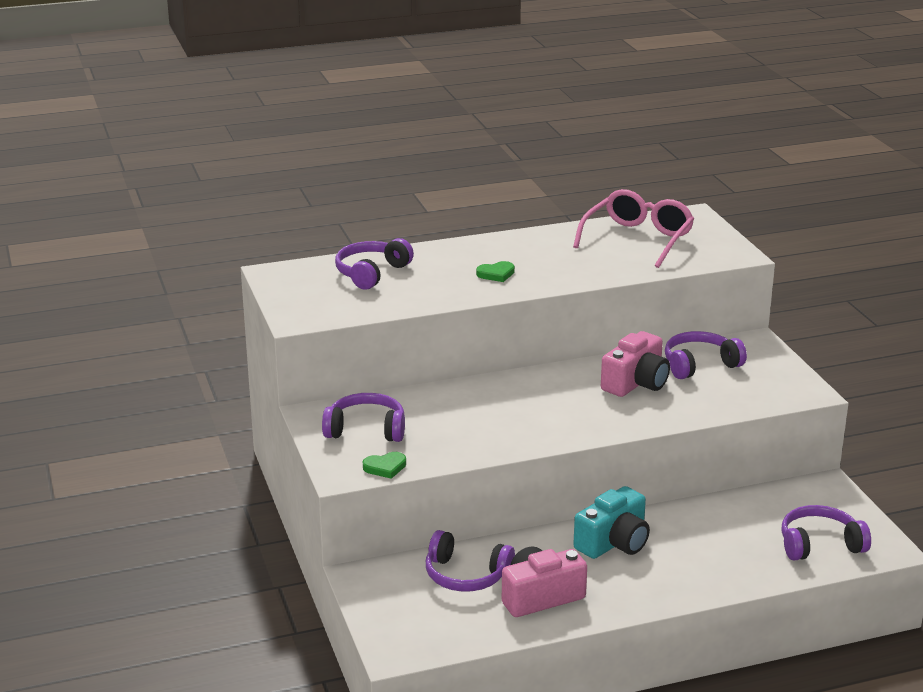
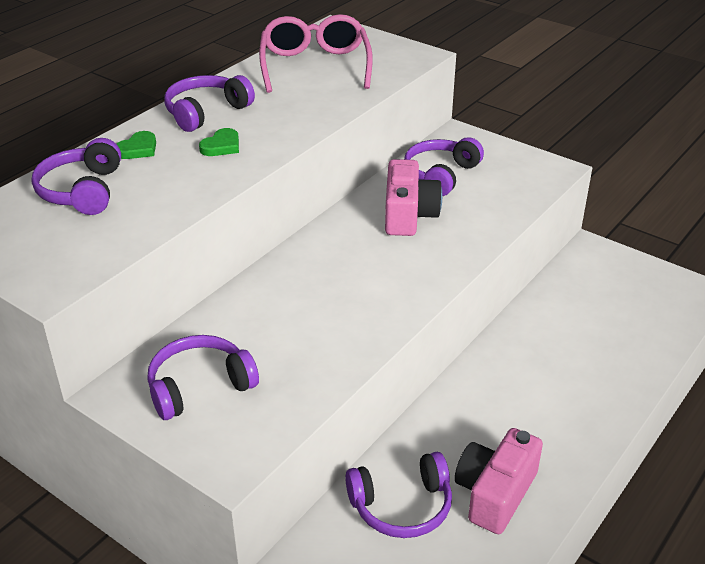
camera: 35 degrees left, 10 degrees up
green heart [363,452,406,479] -> green heart moved to [117,131,156,159]
turquoise camera [573,486,650,559] -> none
purple headphones [782,505,871,561] -> purple headphones moved to [164,75,255,132]

